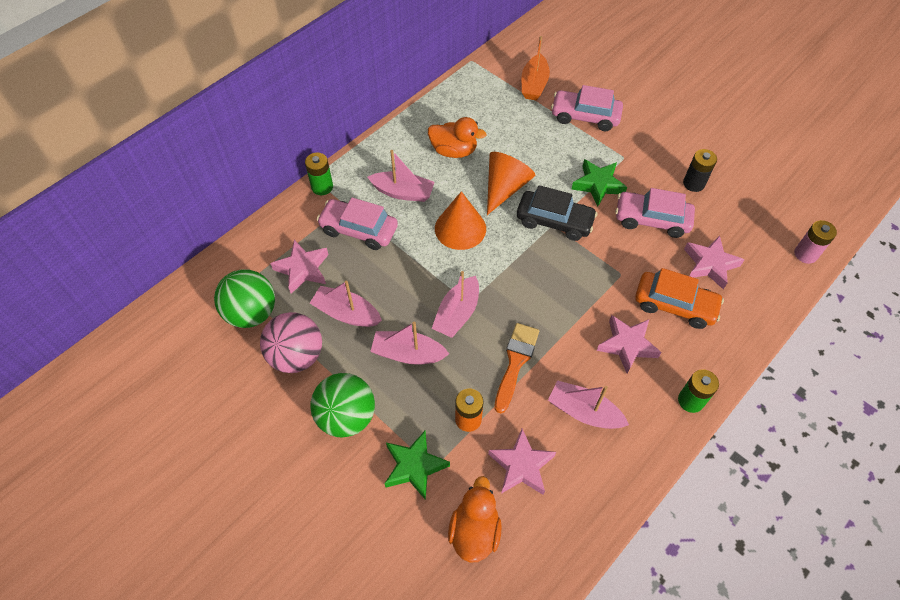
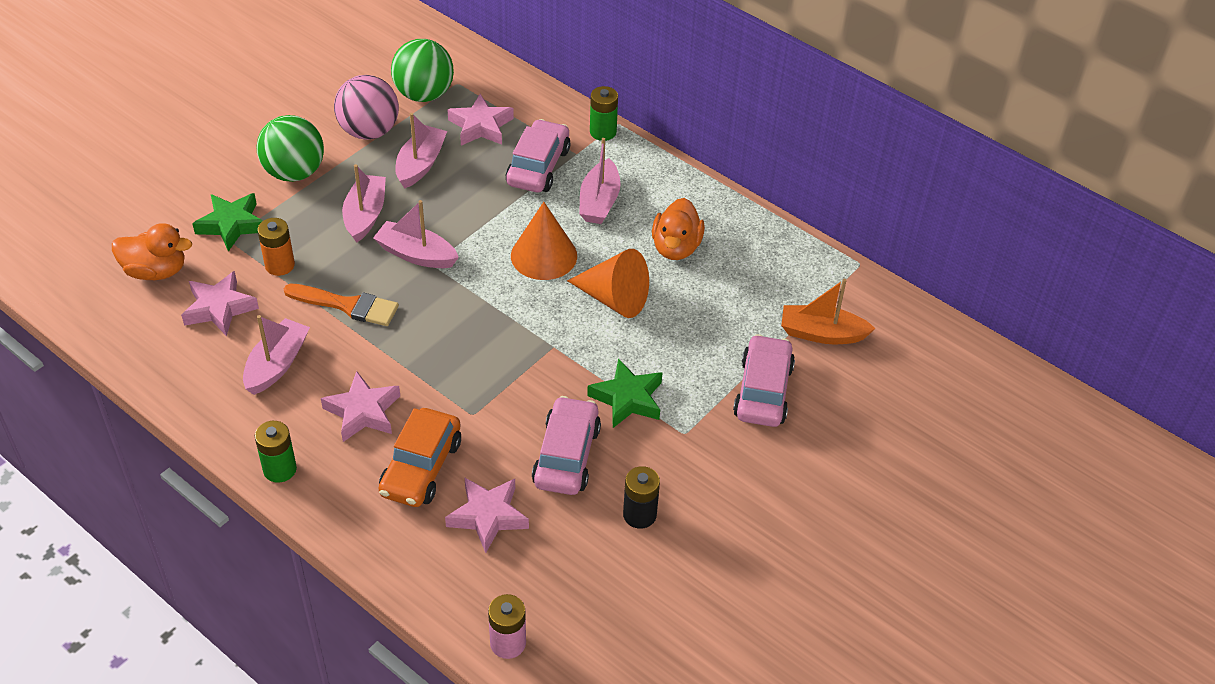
camera: 85 degrees right, 10 degrees down
black car [517,185,597,241] -> none

